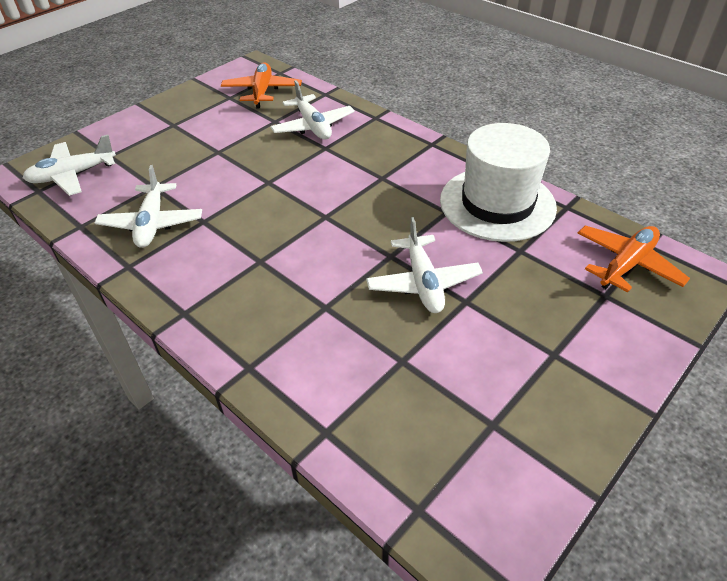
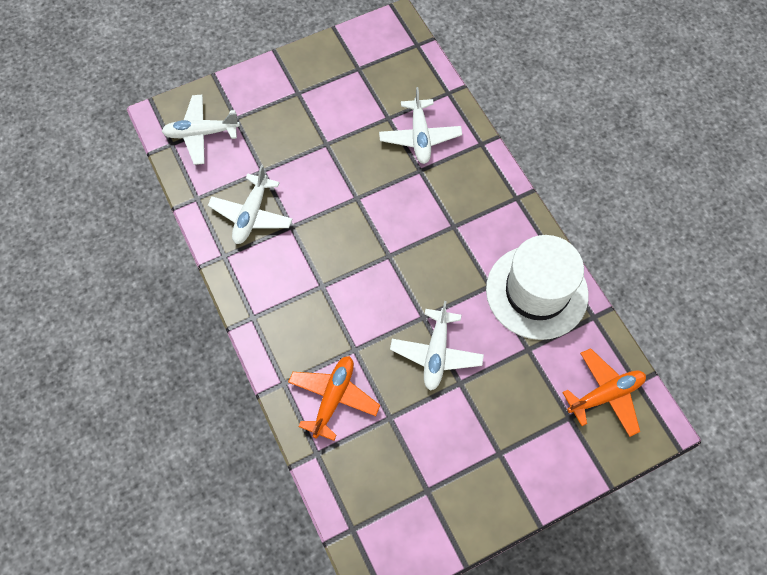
camera: 20 degrees right, 20 degrees up
orange plane [221,62,302,109] -> orange plane moved to [288,356,380,441]

